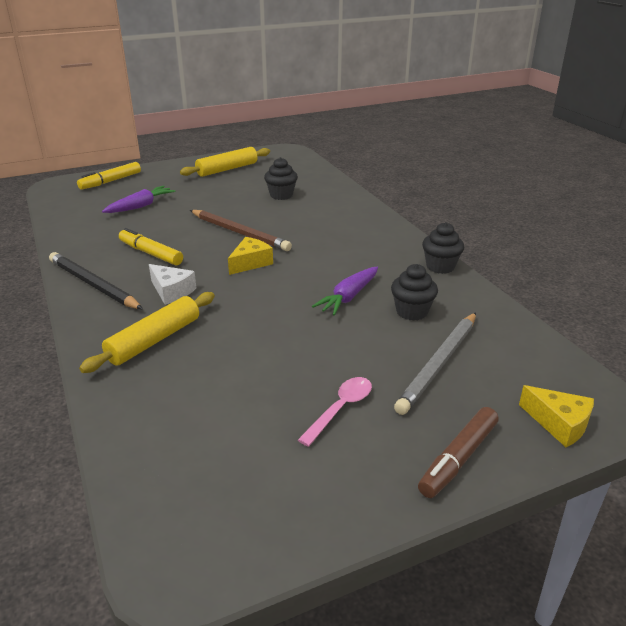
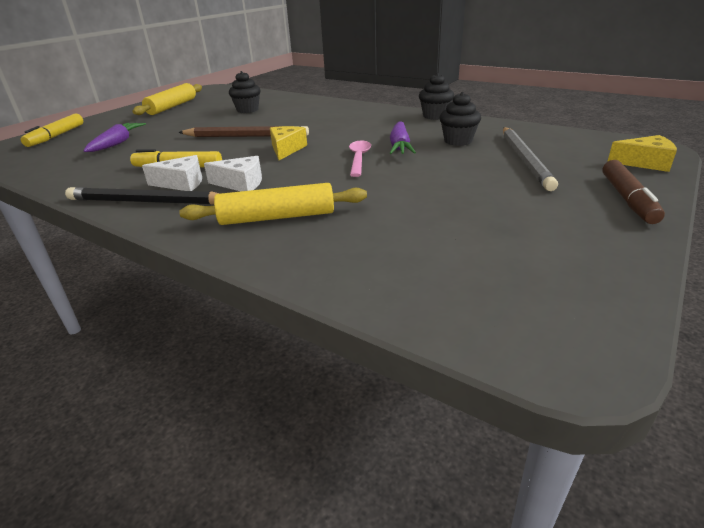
camera: 30 degrees left, 0 degrees up
yellow rolling pin [79,292,215,373] -> yellow rolling pin turned 75 degrees clockwise [179,183,367,225]
pink spoon [298,377,372,447] -> pink spoon moved to [349,141,371,177]
none -> white cheese [142,155,202,191]

